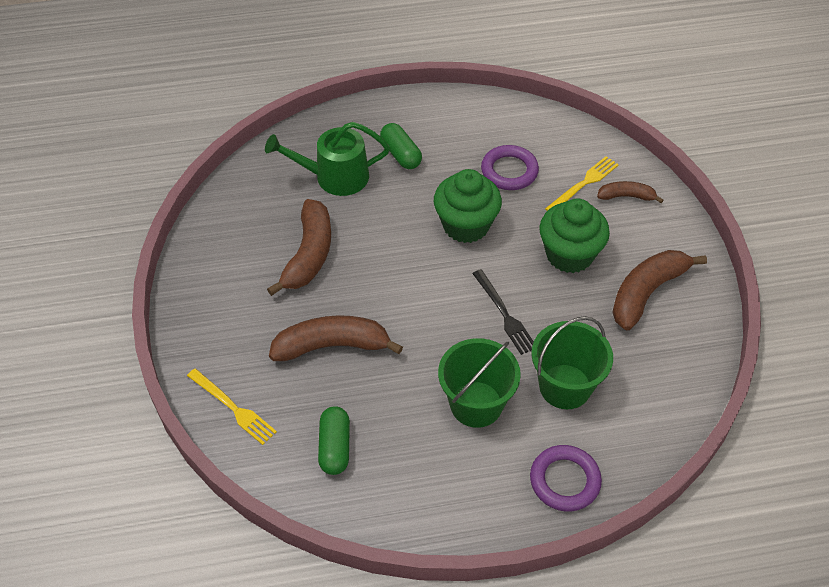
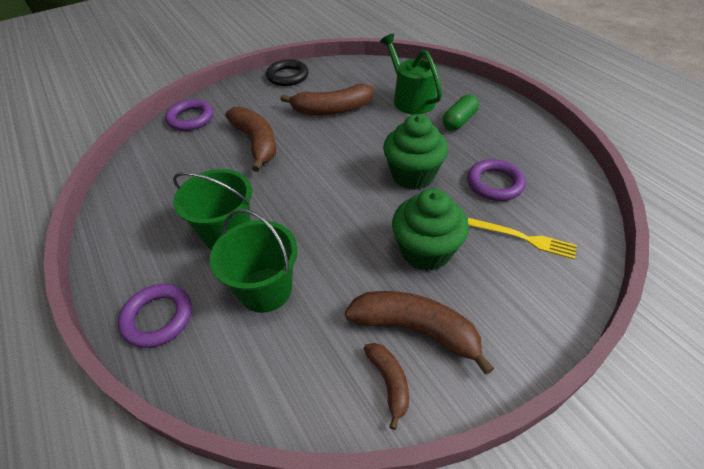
camera: 70 degrees right, 5 degrees down
yellow fork [187,368,277,445] -> purple ring [165,99,213,131]
green capsule [318,406,350,475] -> none
black fork [472,269,534,355] -> none
brown banana [597,181,663,203] -> brown banana moved to [364,343,409,430]
none -> black ring [266,59,308,86]

